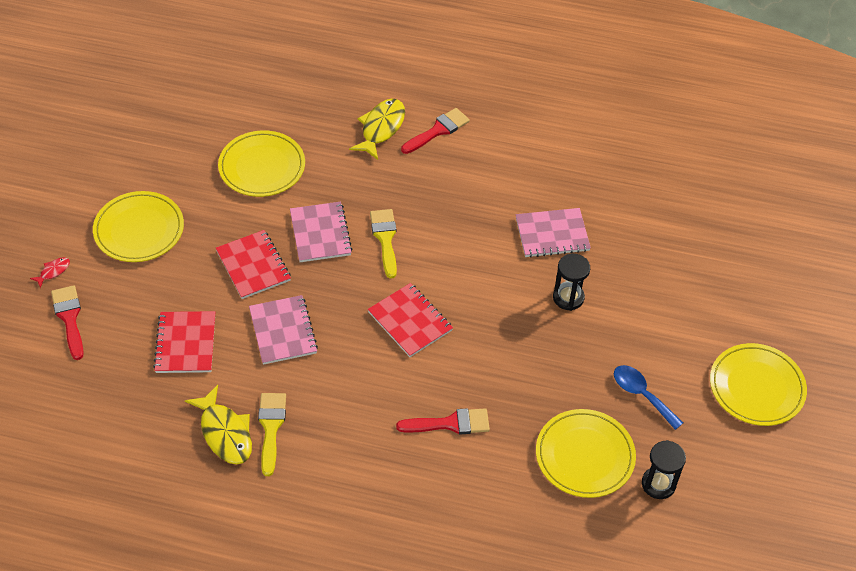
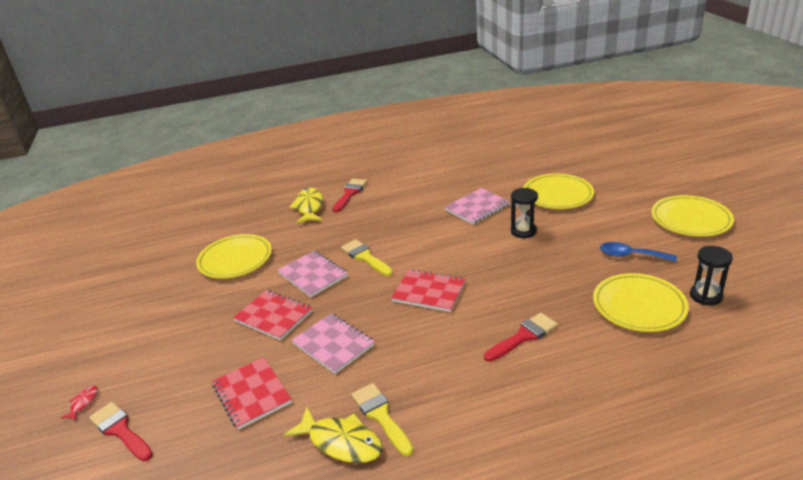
camera: 25 degrees left, 20 degrees down
yellow plate [93,191,184,262] -> yellow plate moved to [523,174,594,209]

